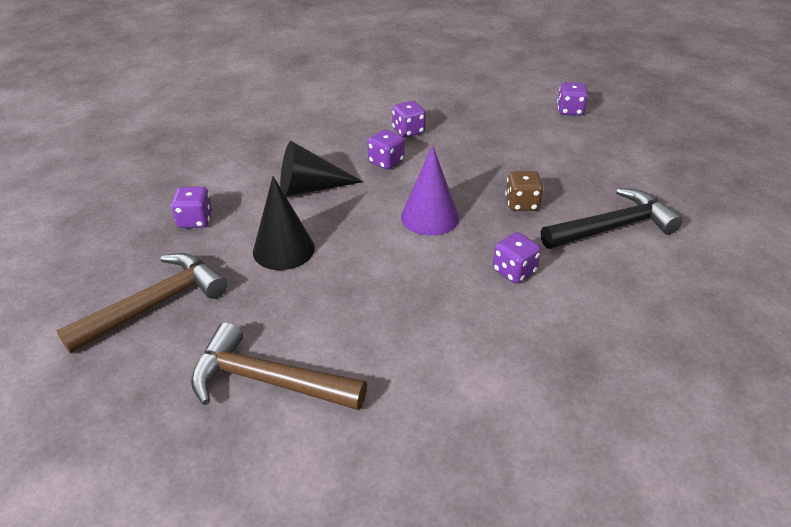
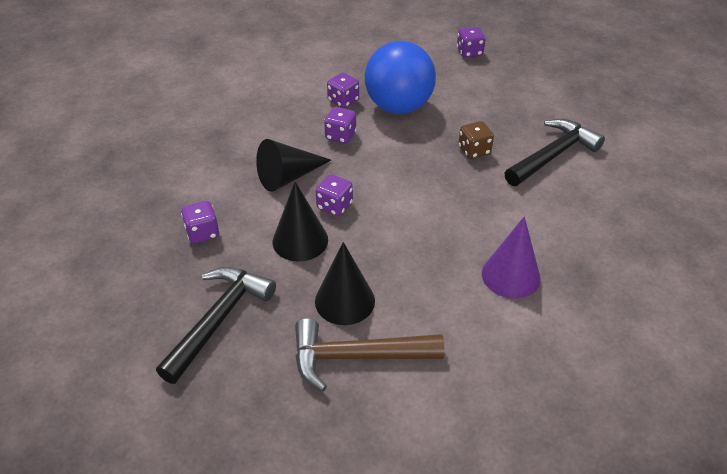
camera: 20 degrees left, 5 degrees up
brown hammer [56,253,228,354] -> black hammer [156,267,276,384]
purple cone [401,145,459,236] -> purple cone moved to [482,216,541,299]
purple dice [493,232,541,283] -> purple dice moved to [316,174,353,216]
none -> black cone [315,242,375,325]
none -> blue ball [365,41,436,114]

